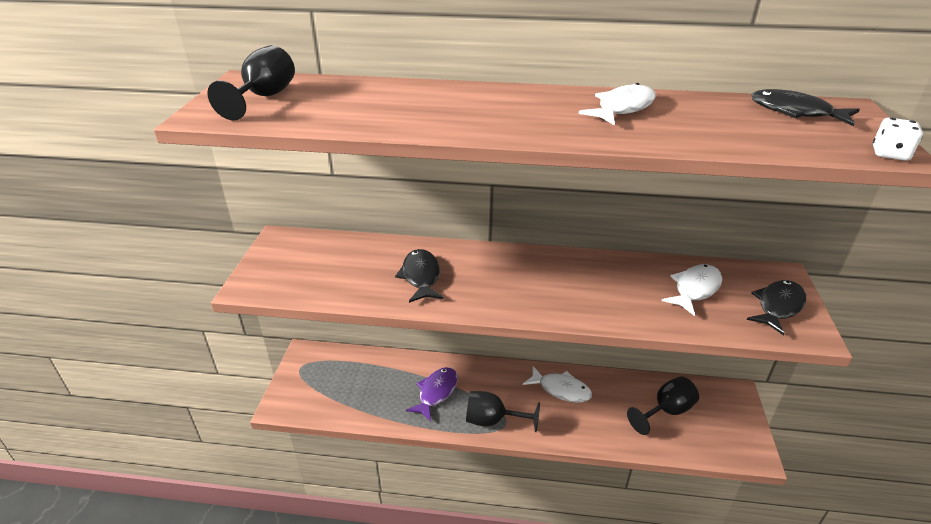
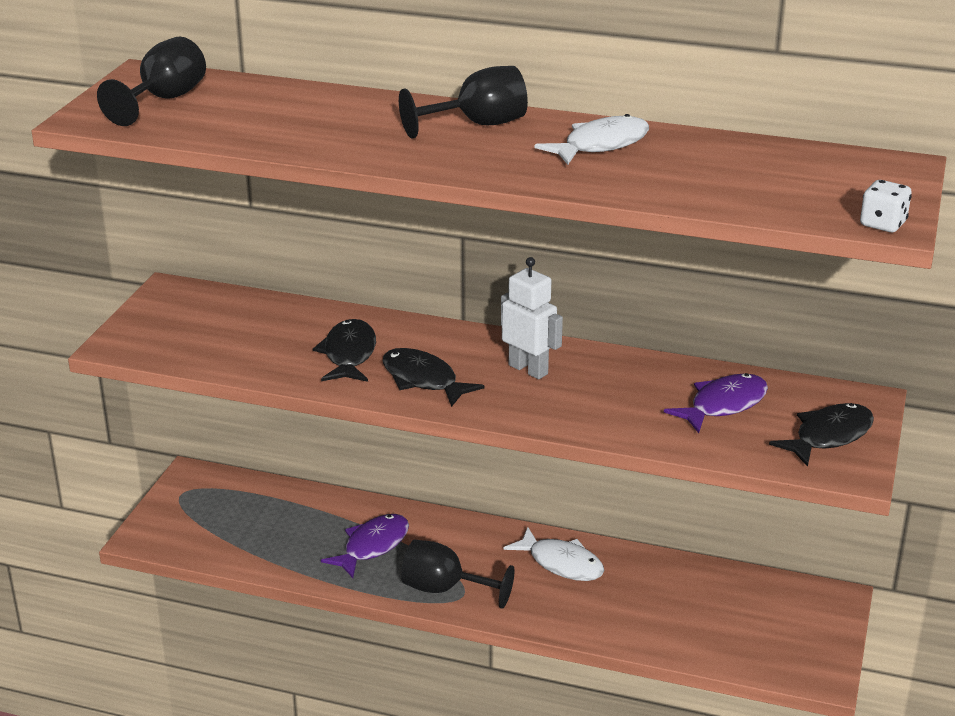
camera: 10 degrees right, 5 degrees down
black goblet [627,376,699,435] -> black goblet moved to [399,66,528,138]
white fish [662,264,722,316] -> purple fish [664,373,768,433]
black fish [751,89,860,126] -> black fish moved to [383,348,485,407]
none -> white robot [501,257,563,379]

